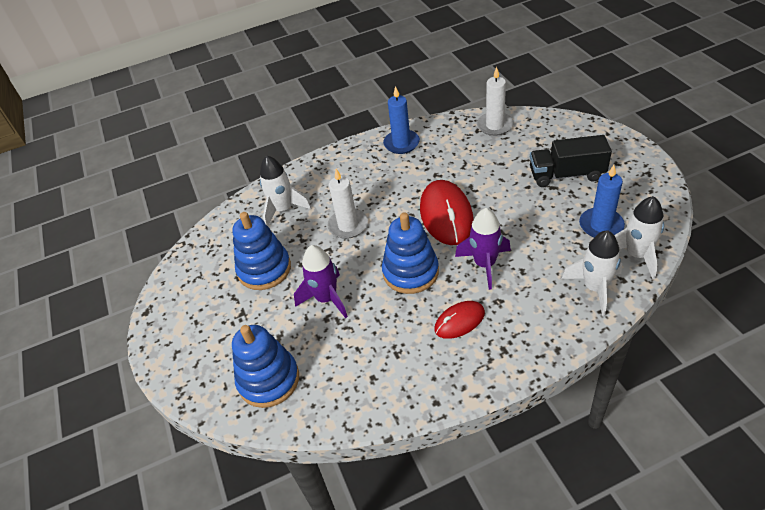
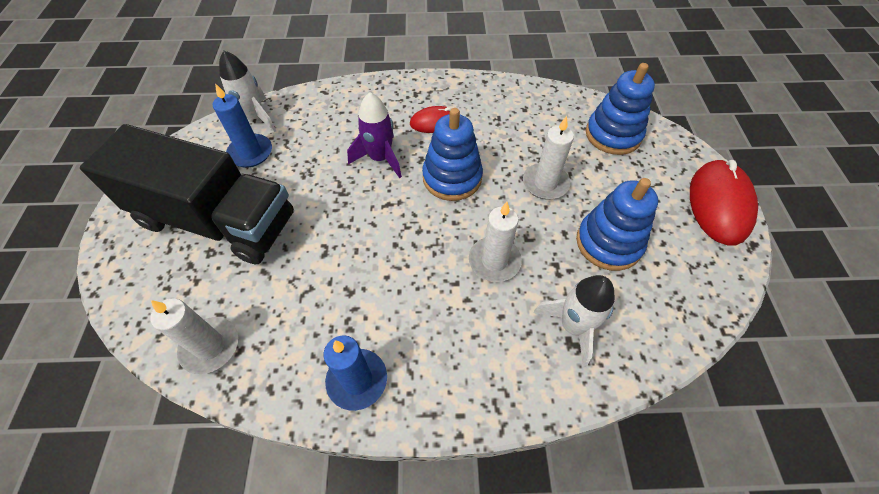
camera: 165 degrees left, 10 degrees up
purple rocket [294,245,348,318] -> white candle [523,116,574,200]
red mouse [420,180,474,245] -> red mouse moved to [690,159,758,245]
black truck [530,135,612,187] -> black truck [80,124,294,264], size x1.80
white rocket [562,230,622,316] -> none

